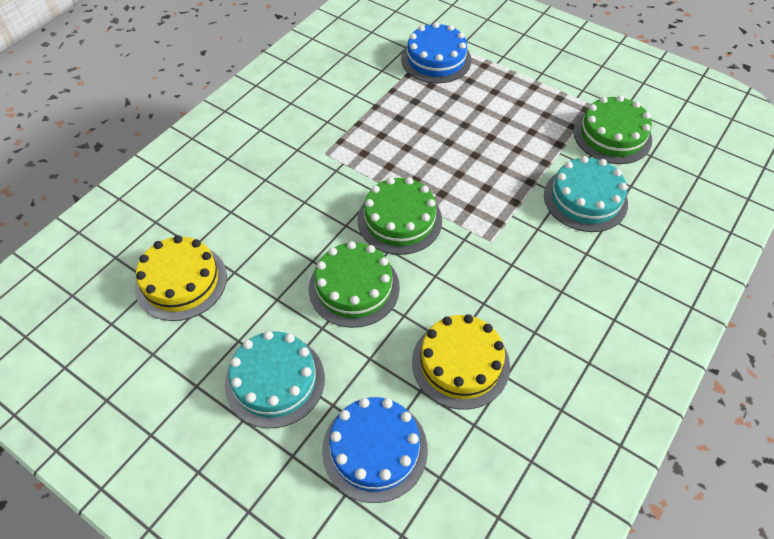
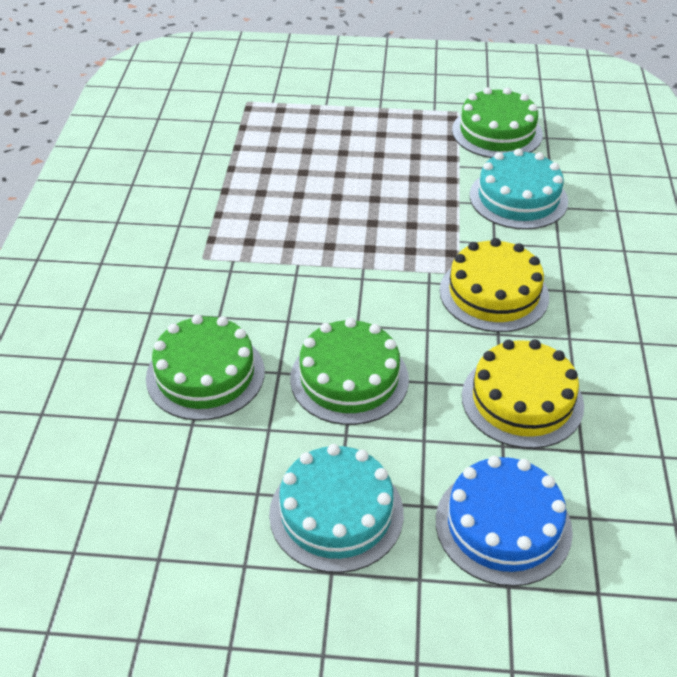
camera: 30 degrees left, 10 degrees down
yellow cake [135,235,227,321] -> yellow cake moved to [440,238,549,332]
green cake [357,177,442,255] -> green cake moved to [146,315,265,421]
blue cake [401,22,472,83] -> none

